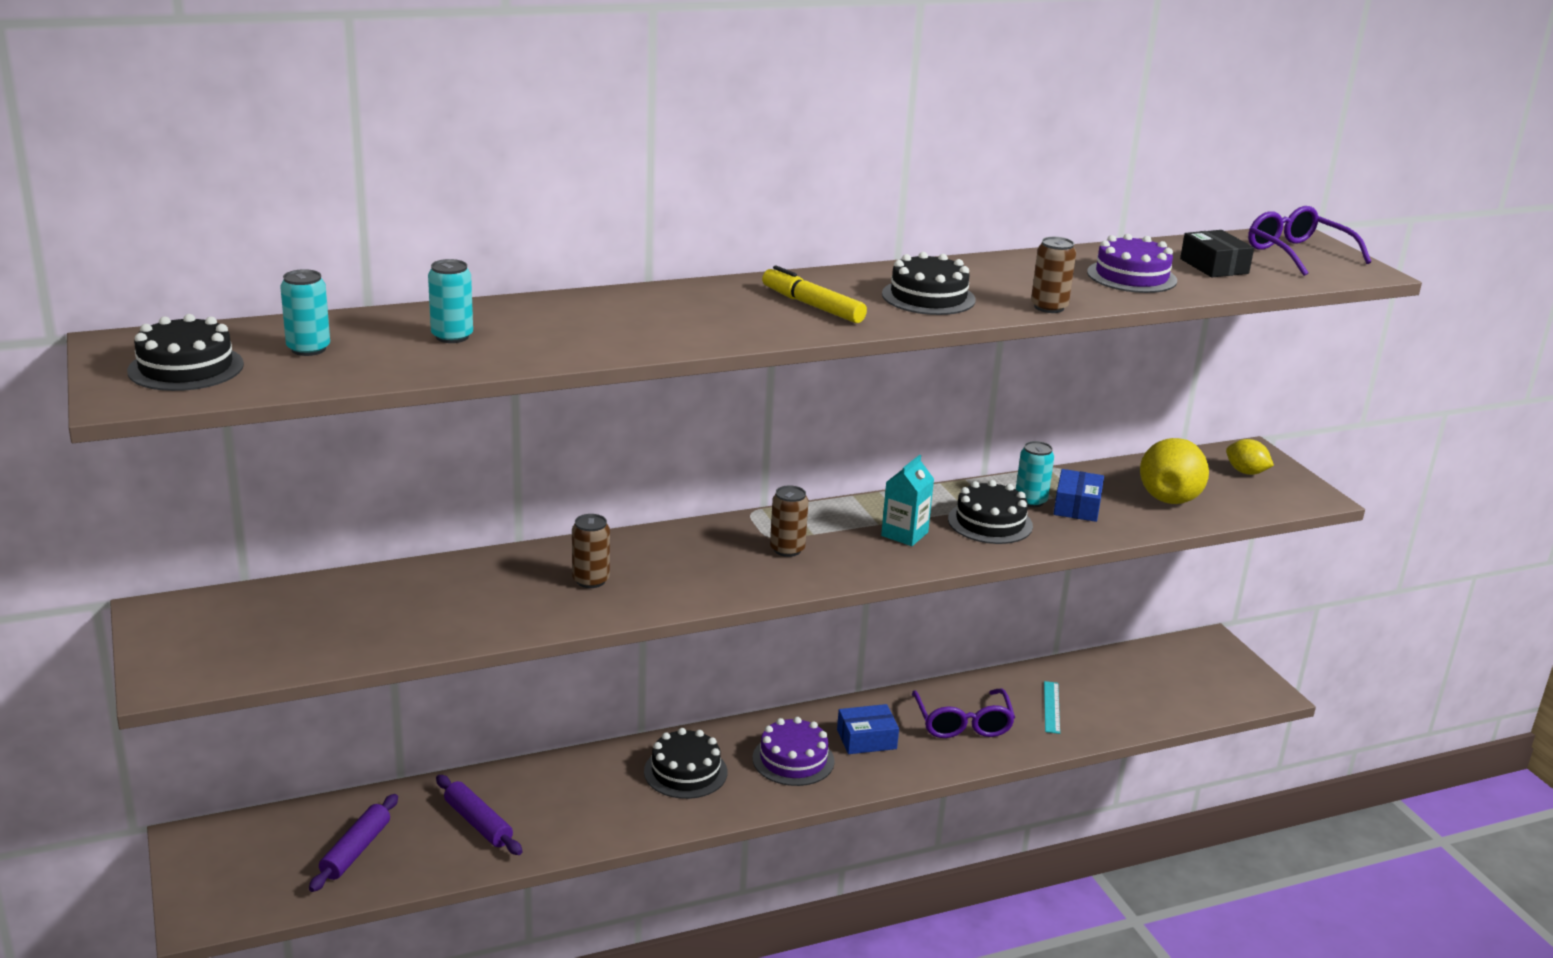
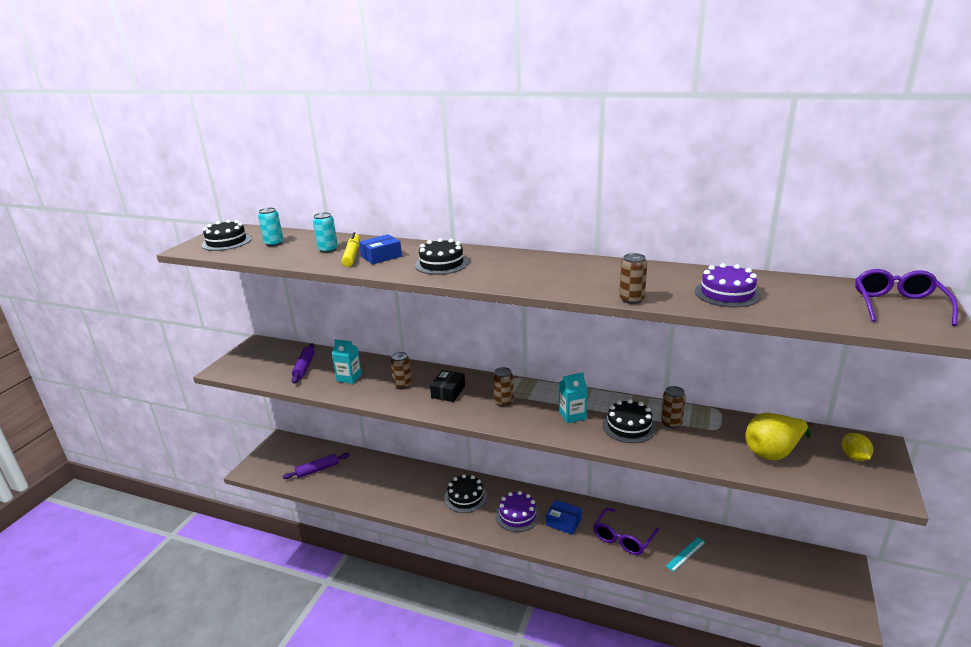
camera: 45 degrees right, 0 degrees up
purple rolling pin [436,775,522,855] -> purple rolling pin moved to [292,343,315,384]
yellow marker [762,266,867,323] -> yellow marker moved to [342,232,360,267]
black cake [882,252,976,315] -> black cake moved to [415,238,469,275]
turquoise can [1016,441,1054,507] -> brown can [661,386,686,428]
blue box [1054,469,1104,522] -> blue box moved to [359,234,402,264]
black box [1180,230,1254,277] -> black box moved to [430,370,465,402]
none -> turquoise carton [332,339,362,384]

